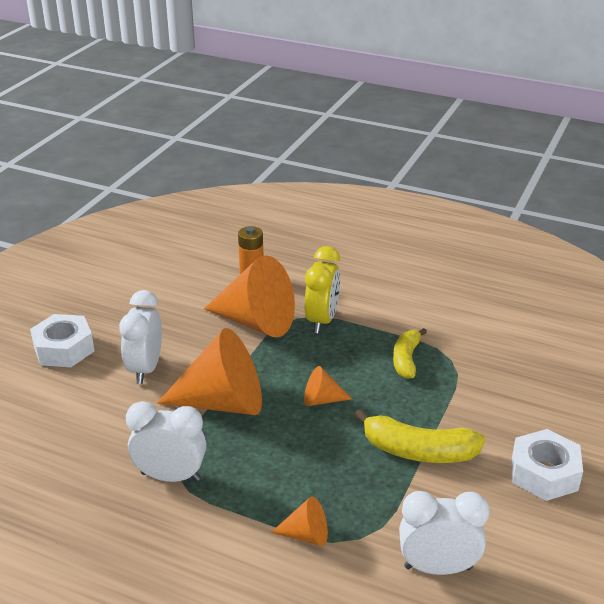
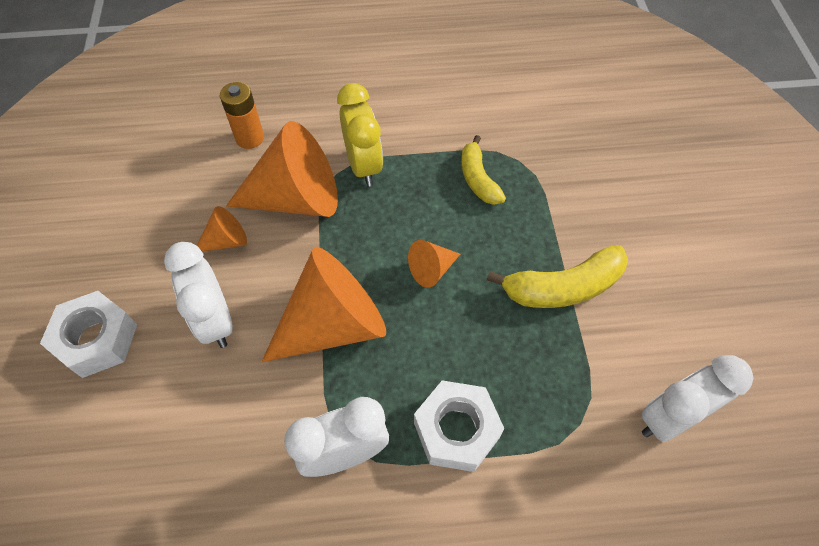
camera: 30 degrees left, 25 degrees up
orange cone [271,496,328,546] -> orange cone moved to [197,206,247,252]
white nut [512,429,583,501] -> white nut moved to [414,380,504,472]

